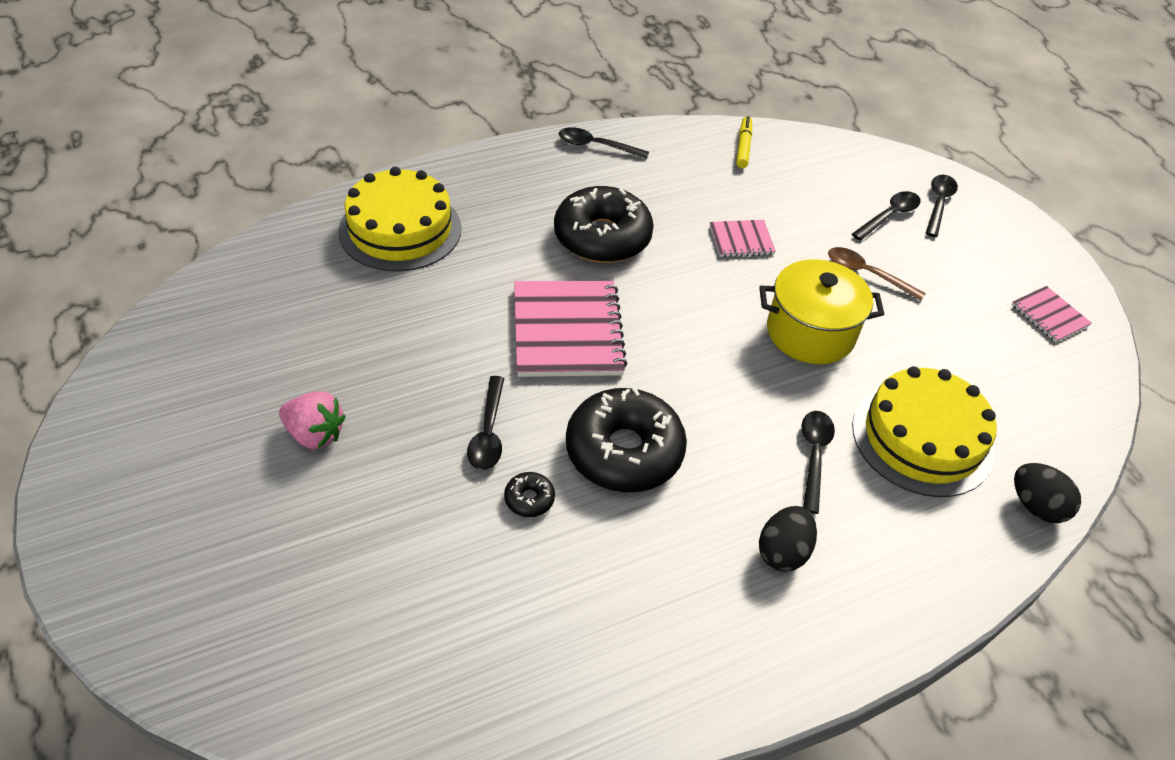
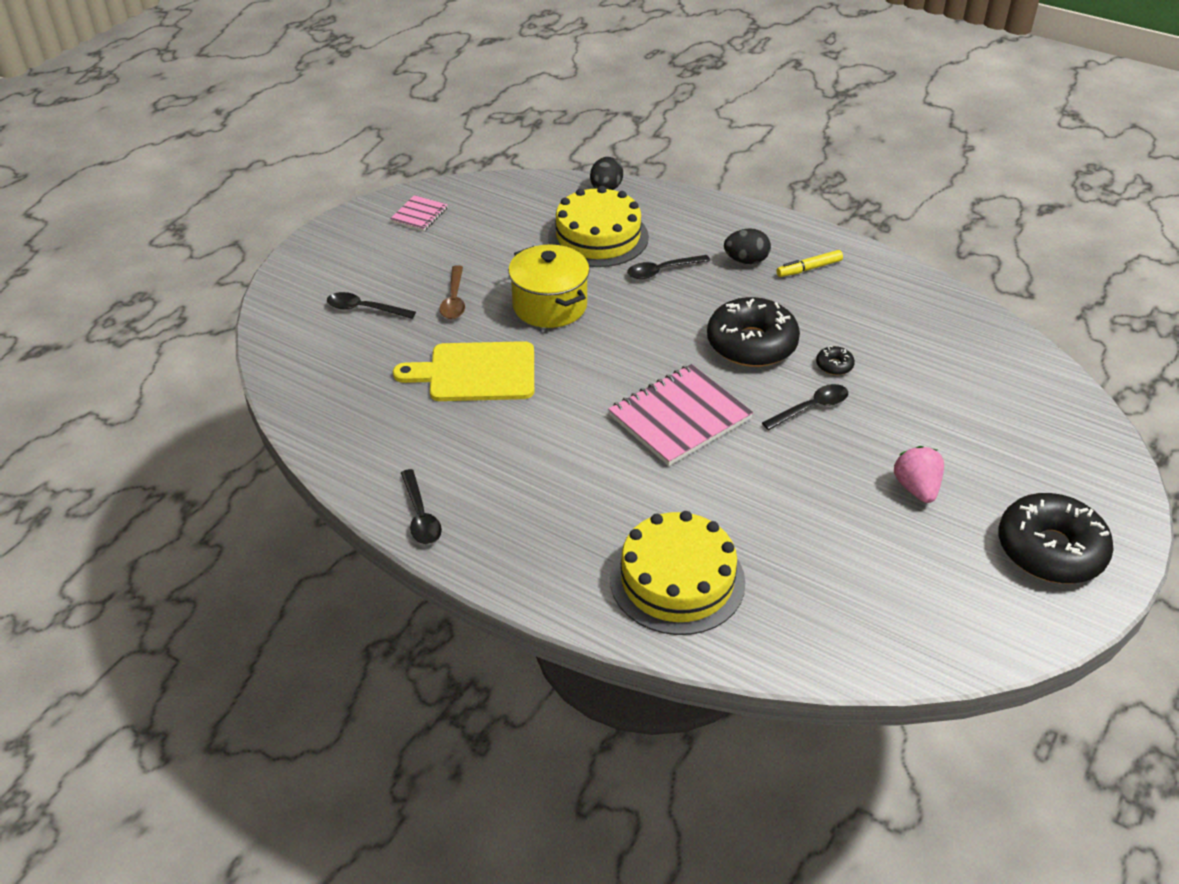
camera: 120 degrees left, 5 degrees down
black donut [554,186,654,263] -> black donut moved to [998,493,1114,584]
pink notebook [710,220,776,257] -> yellow cutting board [393,341,534,401]
yellow marker [736,116,752,168] -> yellow marker moved to [776,250,843,277]
black spoon [926,175,958,237] -> none

